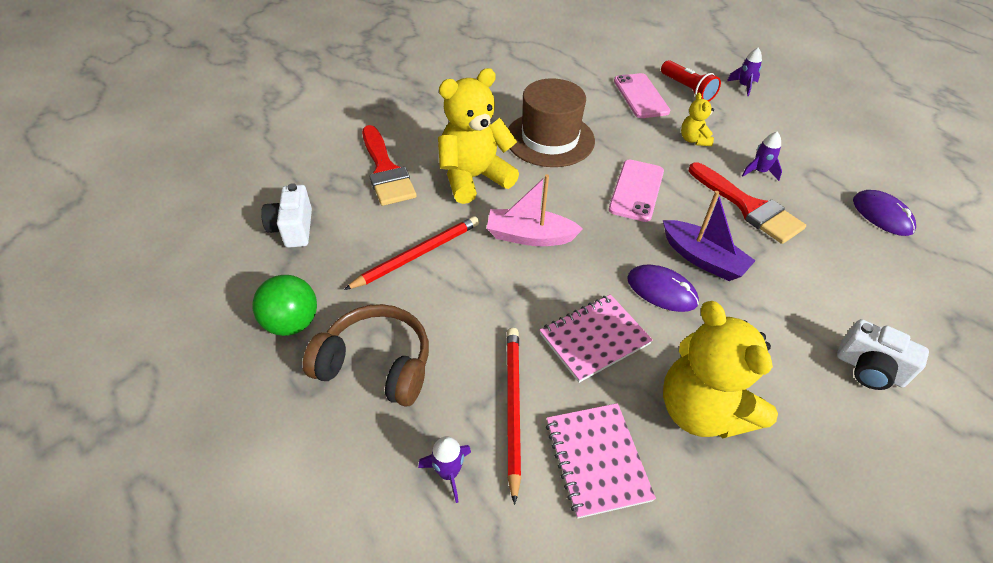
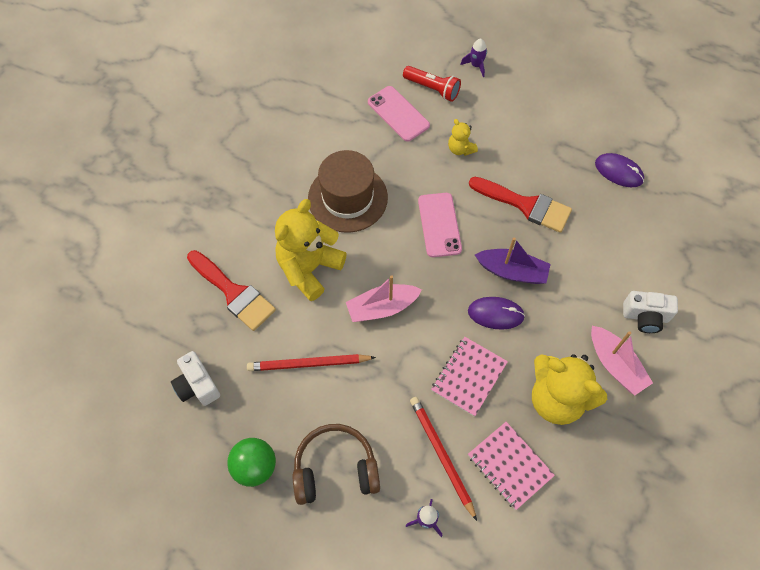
camera: 25 degrees left, 15 degrees up
red pencil [344,216,479,290] -> red pencil turned 120 degrees counterclockwise [247,354,376,371]
purple rocket [742,132,782,181] -> none
none -> pink boat [591,326,653,395]

